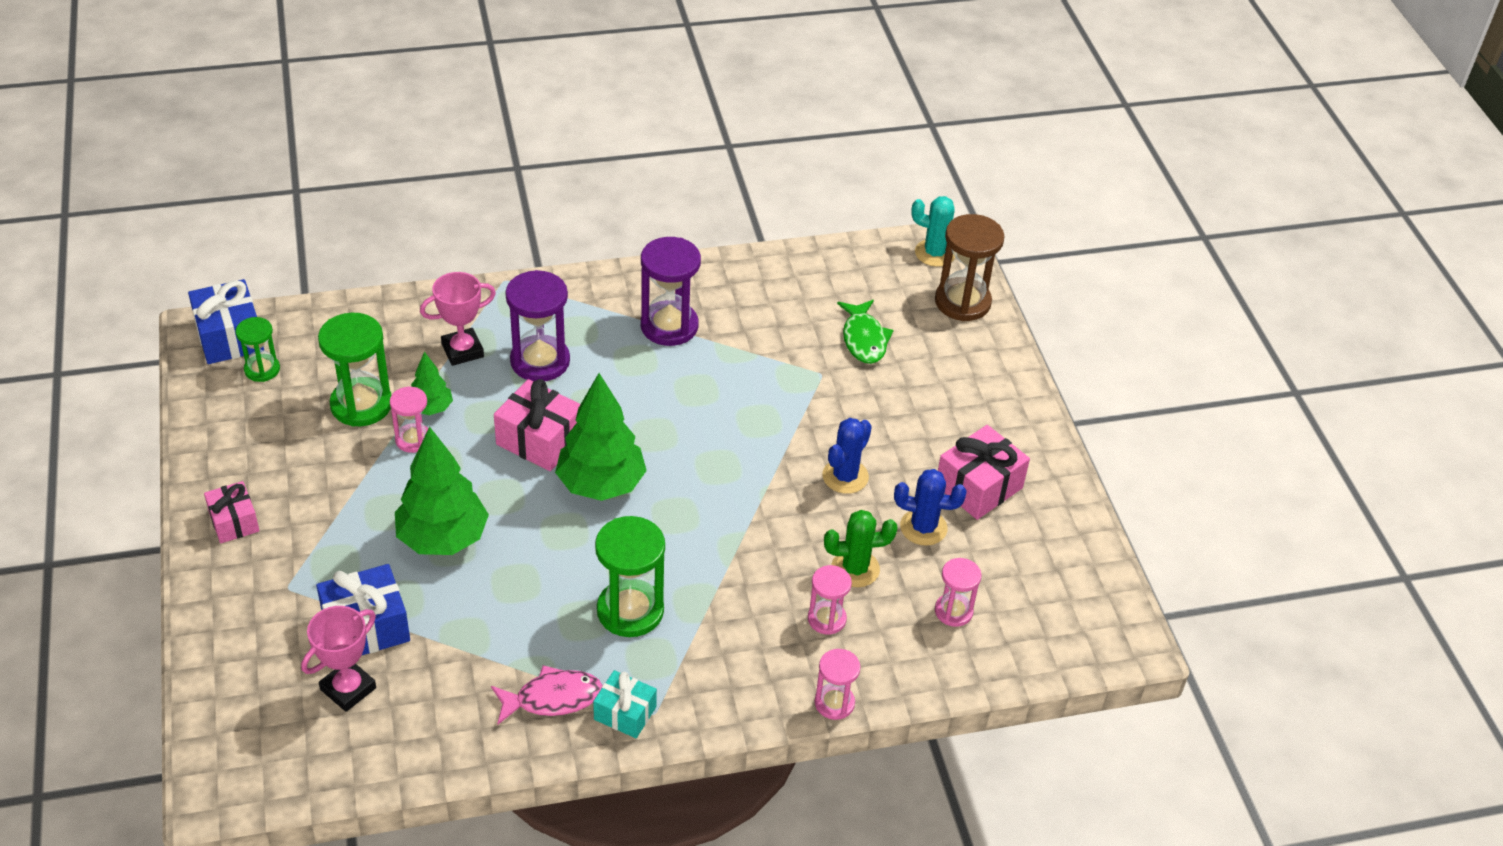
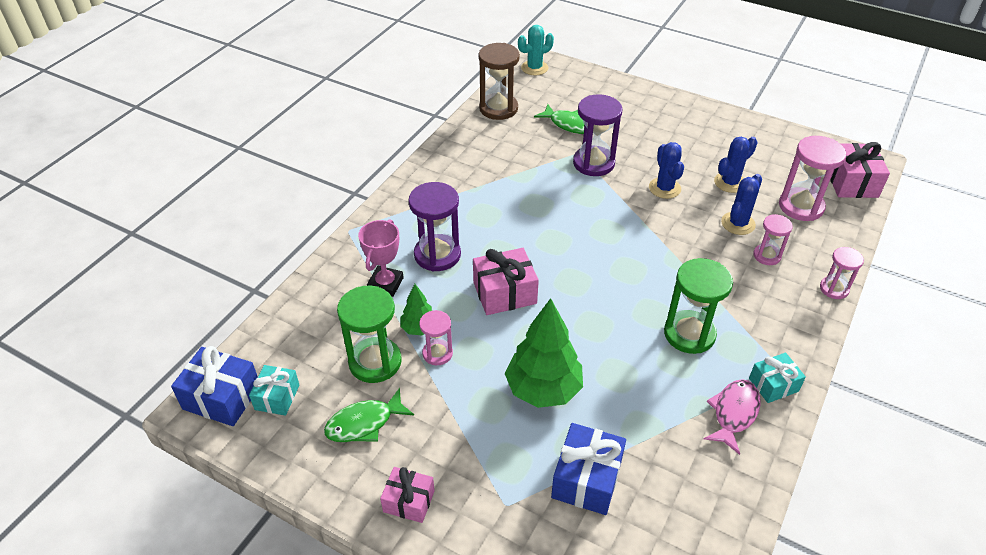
camera: 45 degrees left, 0 degrees up
green hourglass [235,317,280,382] -> turquoise gift [249,365,299,416]
pink trophy [301,606,376,712] -> none
green tree [555,373,647,501] -> none
purple hourglass [641,237,701,346] -> purple hourglass moved to [573,94,623,176]
green cactus [824,510,898,587] -> blue cactus [721,174,762,235]
brown hourglass [935,214,1005,321] -> brown hourglass moved to [479,43,520,120]
pink hourglass [935,558,982,627] -> pink hourglass [779,136,846,221], size x1.72
pink gift [938,425,1030,520] -> pink gift moved to [831,142,890,198]
none -> green fish [324,388,414,442]

